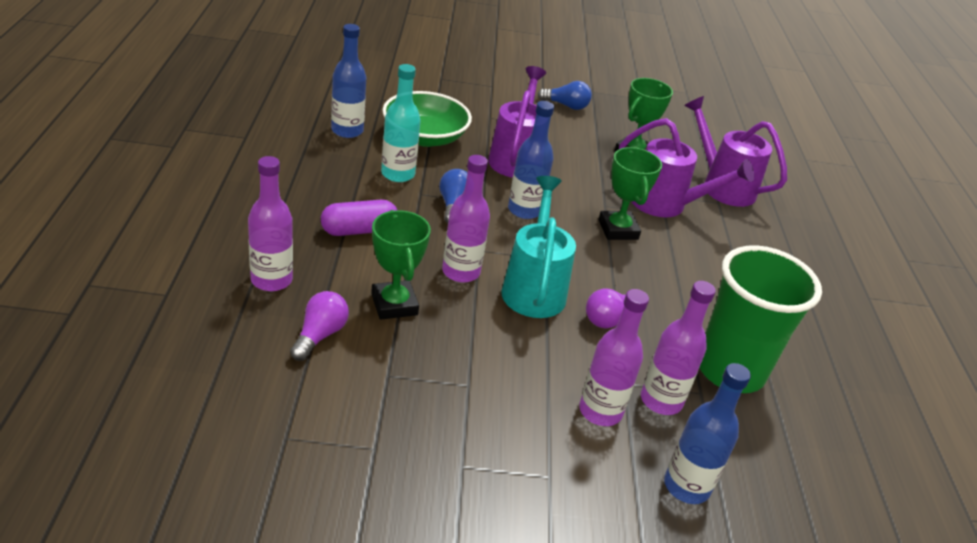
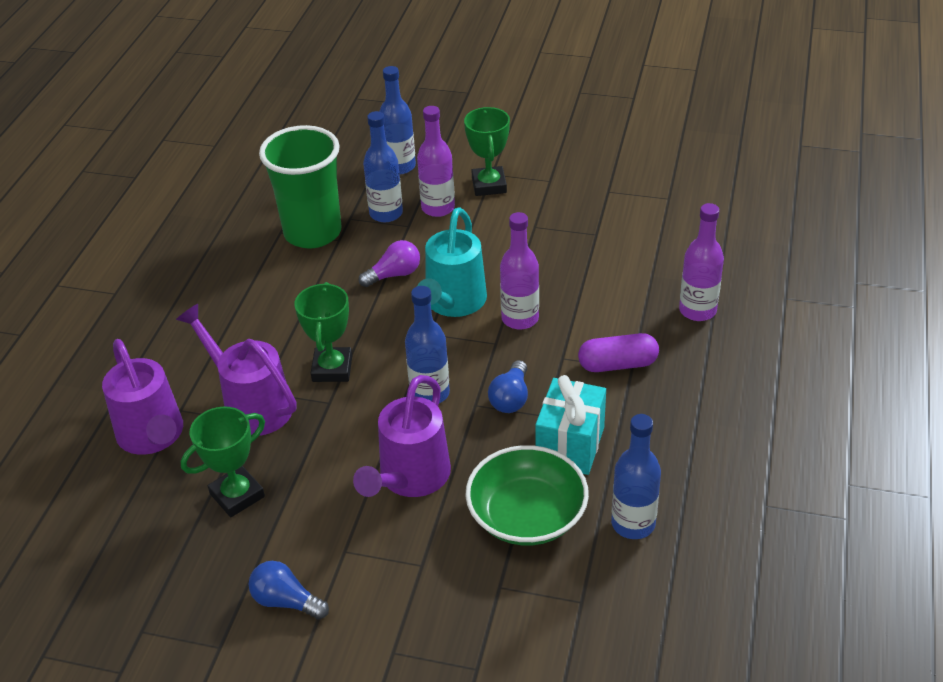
camera: 160 degrees left, 5 degrees up
purple light bulb [290,291,349,361] -> none
green trophy [371,210,431,320] -> green trophy moved to [464,107,510,196]
turquoise bottle [381,64,421,182] -> turquoise gift [535,375,606,475]
purple bottle [641,281,716,415] -> blue bottle [363,111,403,222]

